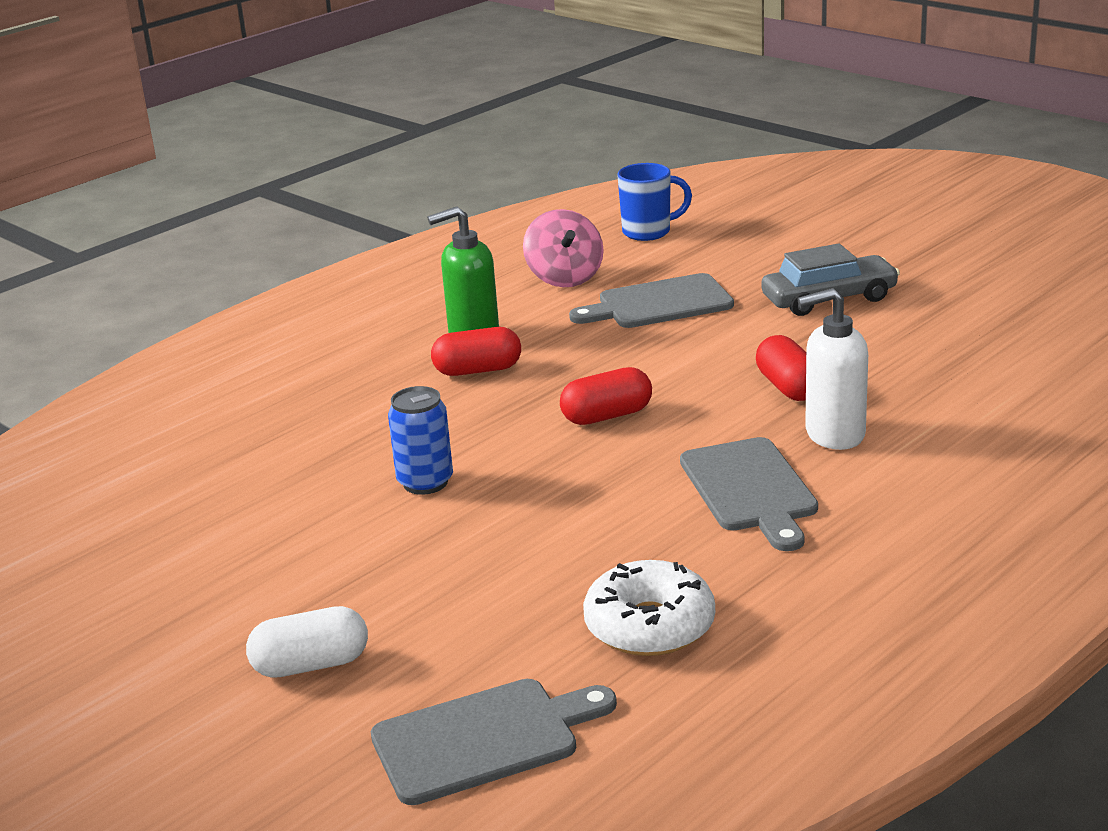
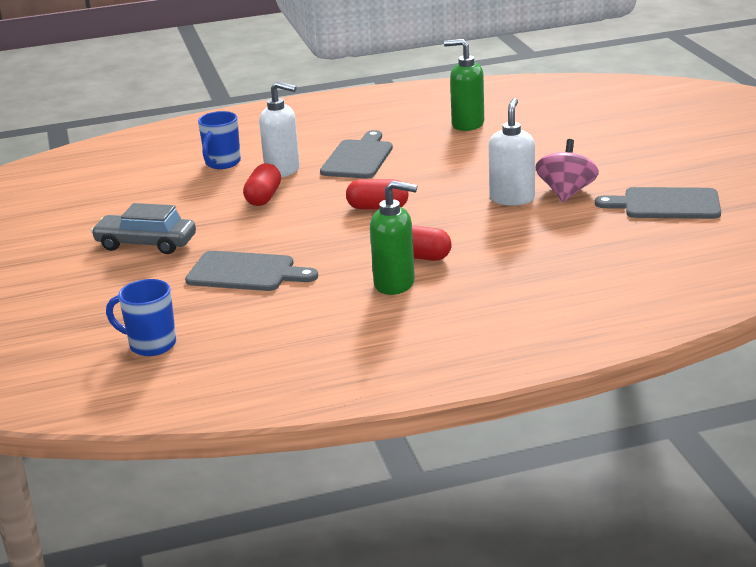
camera: 150 degrees left, 0 degrees up
white capsule [246,606,368,678] -> none
grey cutting board [371,679,617,805] -> grey cutting board moved to [595,187,721,219]
blue can [388,386,453,495] -> white soap dispenser [489,98,535,206]
pink spinning top [523,209,604,287] -> pink spinning top moved to [536,139,599,202]
white donut [583,560,715,656] -> green soap dispenser [444,39,484,131]
none -> blue mug [198,111,241,169]

